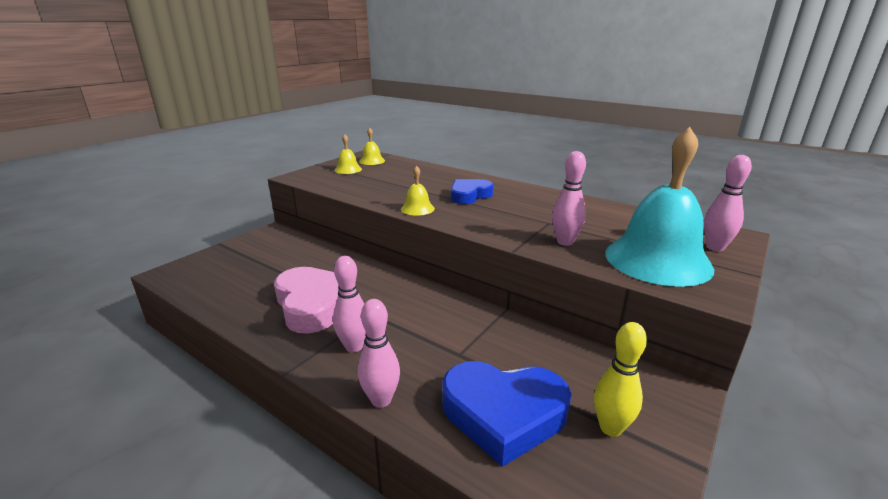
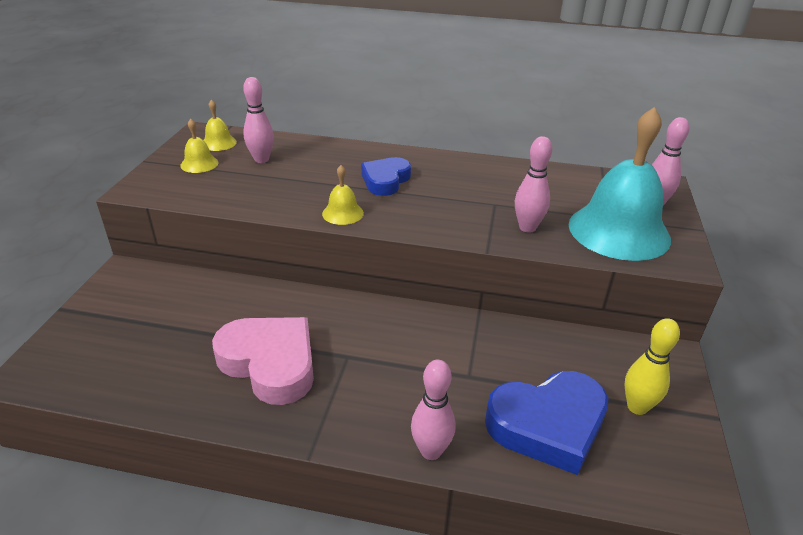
camera: 25 degrees left, 10 degrees up
pink bowling pin [333,256,366,352] -> pink bowling pin moved to [243,77,274,163]

